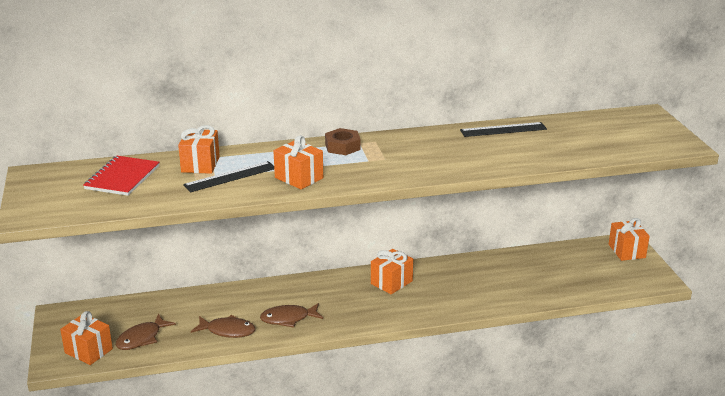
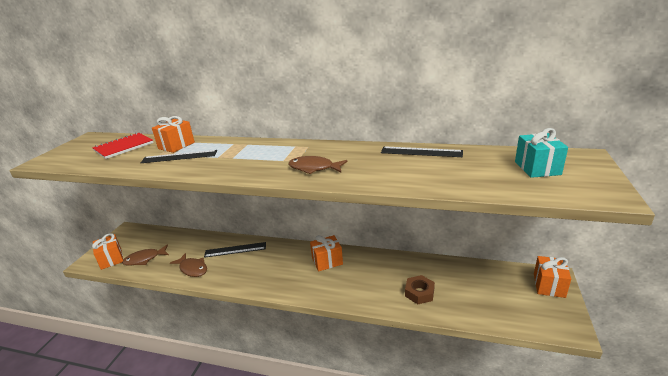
camera: 30 degrees right, 0 degrees up
brown fish [260,303,323,328] -> brown fish moved to [288,156,347,174]
orange gift [273,135,323,190] -> none
brown nut [325,128,361,155] -> brown nut moved to [405,275,435,304]
none -> black ruler [204,242,266,258]
none -> turquoise gift [515,128,568,178]

